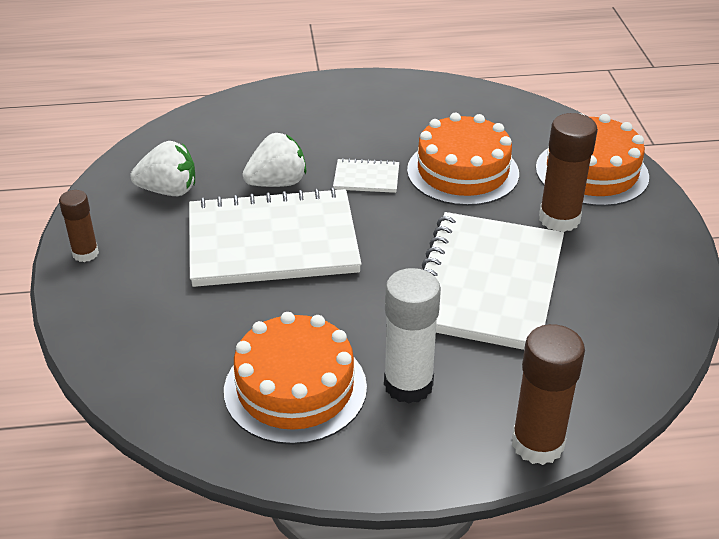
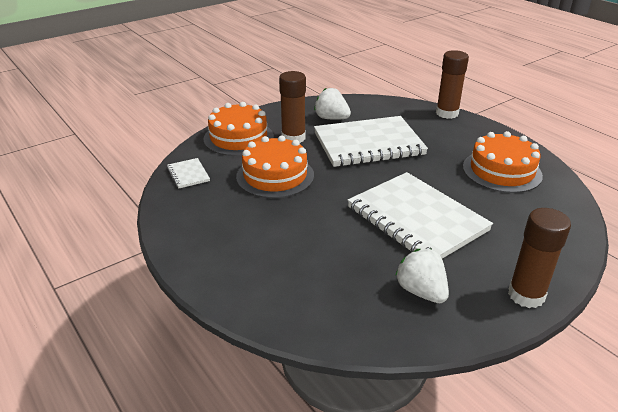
camera: 120 degrees left, 5 degrees down
brown glue stick [59,190,99,262] -> brown glue stick [508,208,571,308], size x1.66
white strawberry [242,133,306,187] -> white strawberry moved to [314,88,351,120]
white notebook [333,158,399,193] -> white notebook moved to [167,158,210,188]
white glue stick [384,268,441,404] -> none

